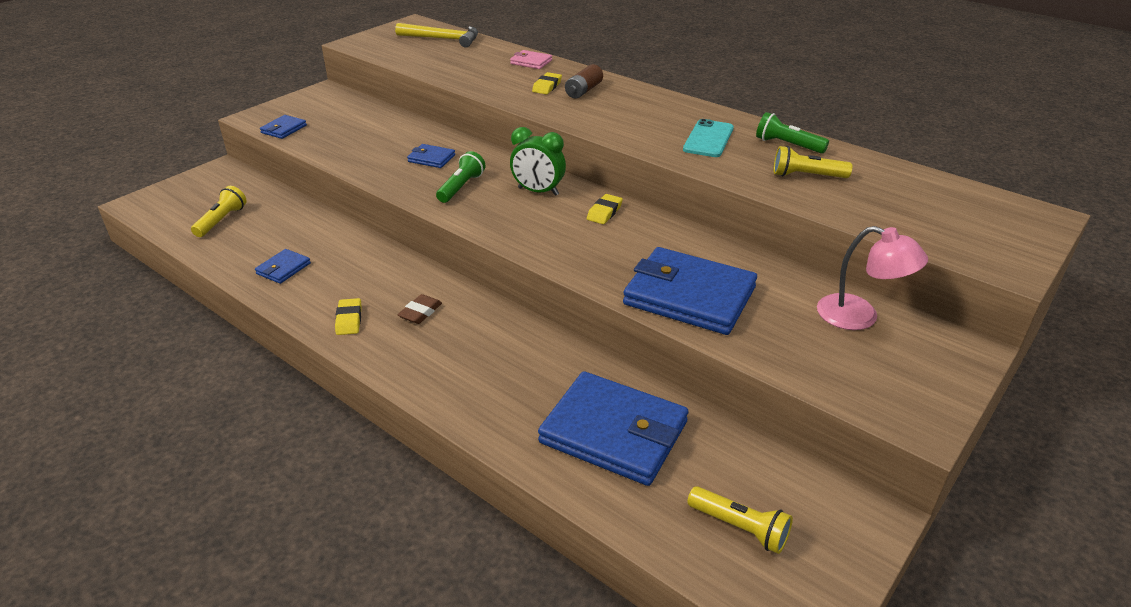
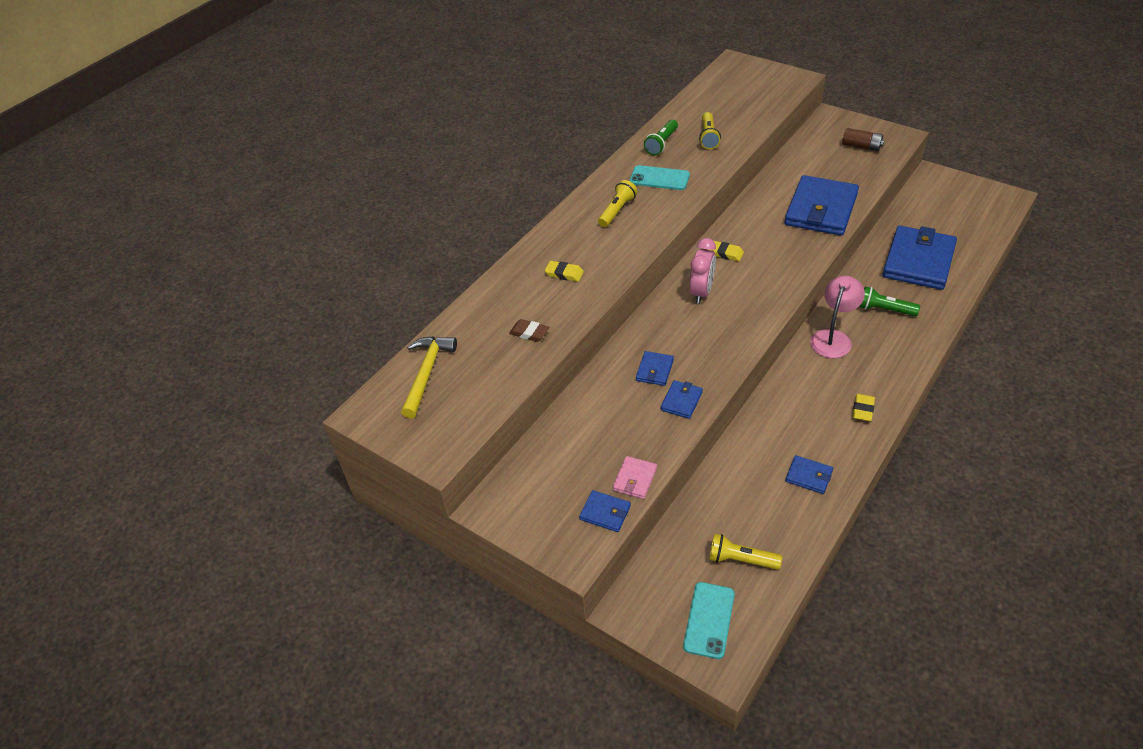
camera: 90 degrees left, 10 degrees up
yellow eraser [335,298,362,335] -> yellow eraser turned 60 degrees counterclockwise [852,394,875,421]
brown eraser [397,294,442,324] -> brown eraser moved to [509,319,549,342]
green flashlight [436,151,485,203] -> green flashlight moved to [859,286,920,316]
pink wallet [510,50,552,69] -> pink wallet moved to [613,456,657,499]
green clock [510,127,566,196] -> pink clock [690,238,716,304]
brown battery [565,64,603,99] -> brown battery moved to [842,128,884,151]
yellow flashlight [687,486,793,554] -> yellow flashlight moved to [598,180,637,227]
pink lamp [817,226,928,330] -> pink lamp moved to [810,276,865,358]
none -> blue wallet [661,380,703,419]
none -> turquoise phone [683,582,735,659]

